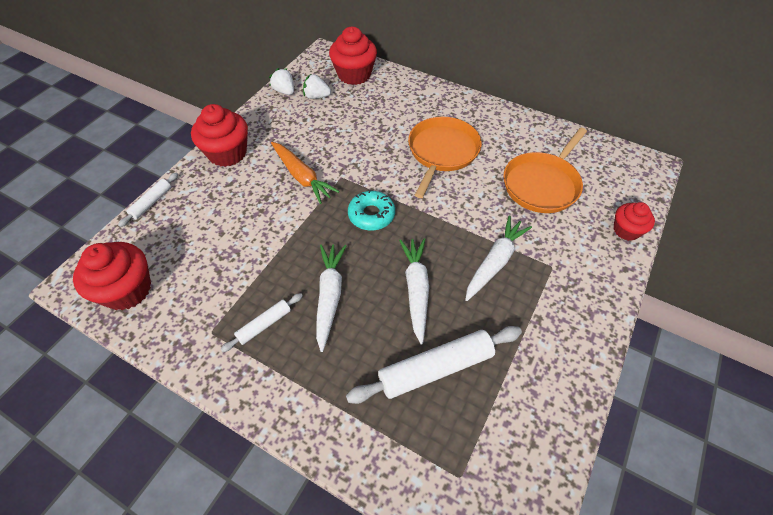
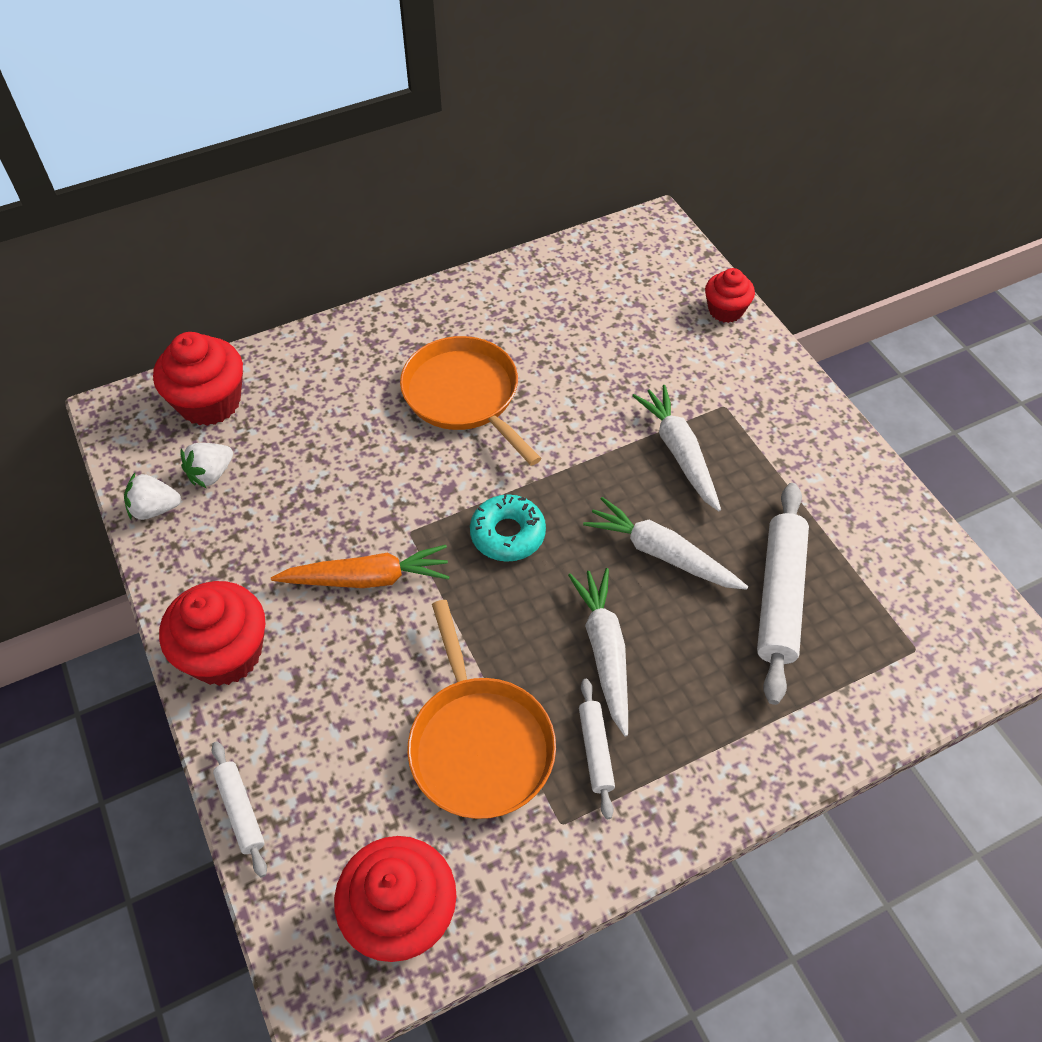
camera: 55 degrees left, 0 degrees up
white carrot [316,244,346,352] -> white carrot turned 45 degrees clockwise [568,568,628,737]
orange pan [503,128,587,213] -> orange pan moved to [407,600,556,819]

